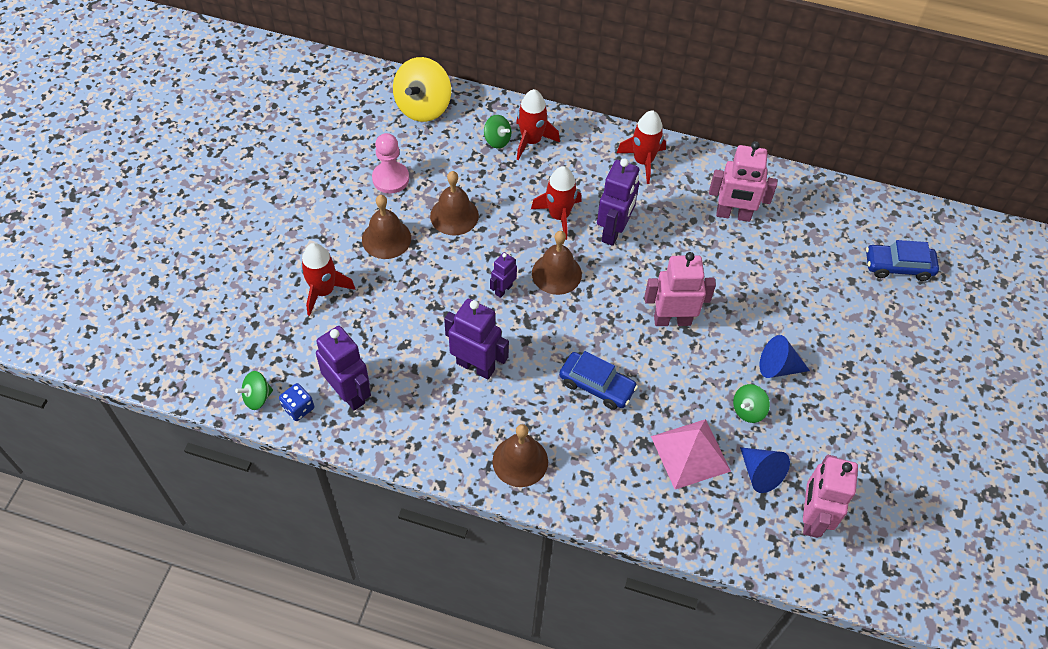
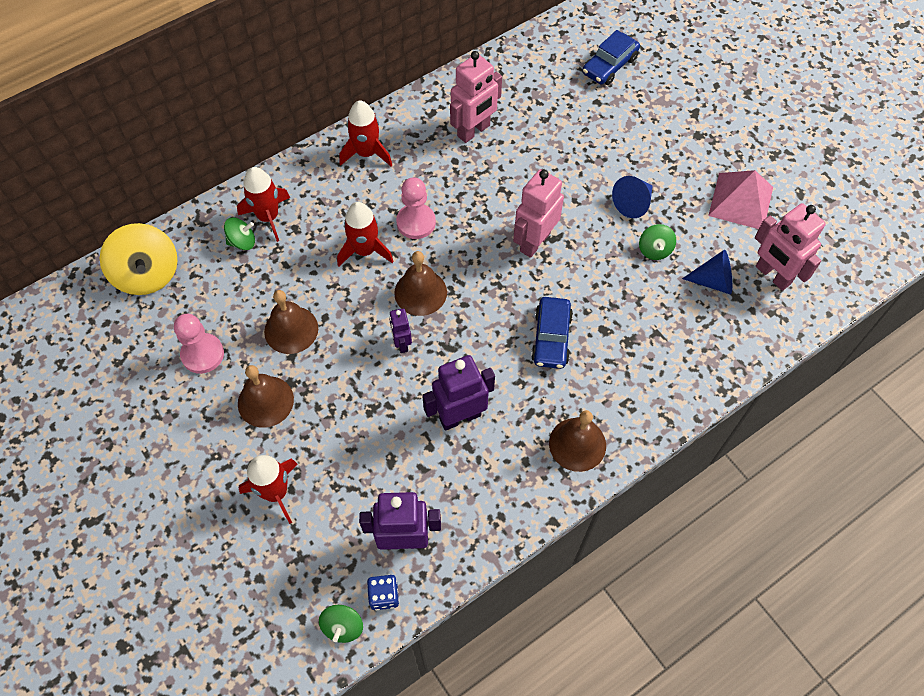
camera: 50 degrees left, 5 degrees up
blue car [559,351,638,410] -> blue car turned 120 degrees clockwise [531,297,573,369]
purple robot [597,158,639,246] -> pink pawn [396,177,436,239]
pink pyramid [651,419,731,489] -> pink pyramid moved to [708,170,773,229]

